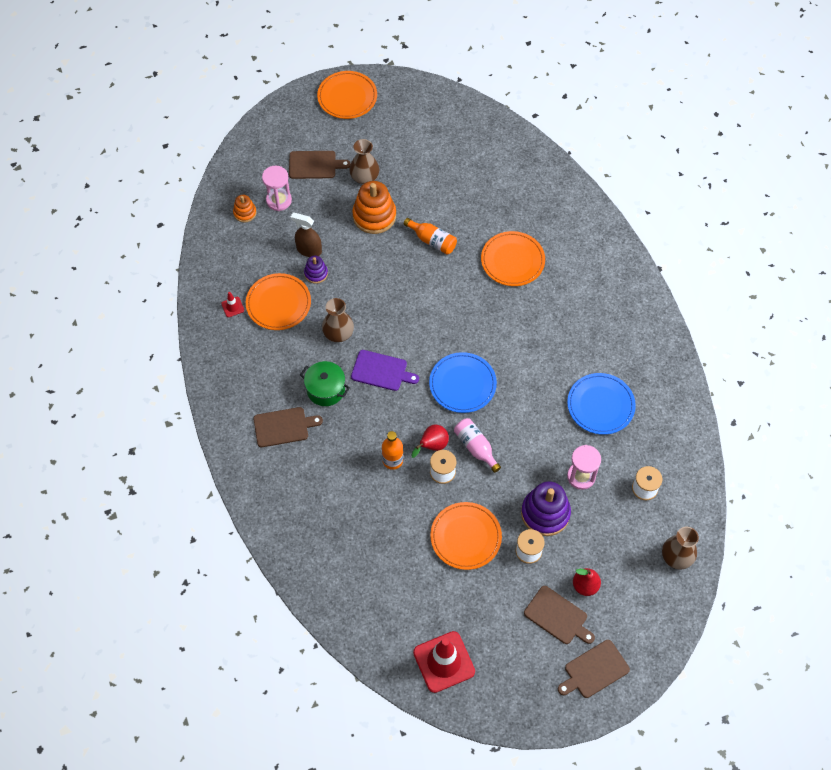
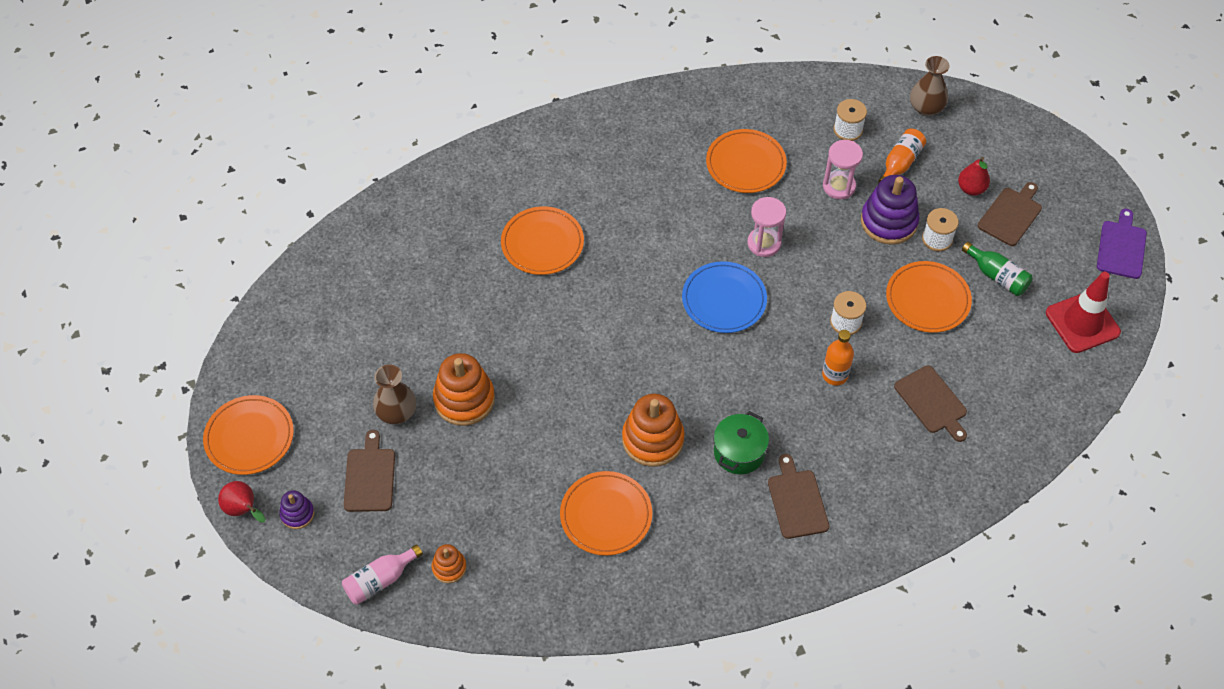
camera: 90 degrees left, 5 degrees down
red traffic cone [221,292,244,317] -> none
pink hourglass [262,166,292,211] -> pink hourglass moved to [747,197,786,257]
brown spray bottle [290,212,322,257] -> none
purple stacking toy [304,256,328,284] -> purple stacking toy moved to [280,490,314,529]
brown vase [322,298,354,342] -> orange stacking toy [622,394,685,467]
purple cutting board [351,350,419,391] -> purple cutting board moved to [1097,209,1147,279]
orange bottle [404,218,457,255] -> orange bottle moved to [878,129,926,183]
red pear [411,425,449,458] -> red pear moved to [218,481,265,522]
pink bottle [454,418,501,473] -> pink bottle moved to [342,544,423,605]
brown cutting board [558,640,630,698] -> brown cutting board moved to [894,366,967,442]
blue plate [567,373,636,435] -> orange plate [706,129,787,193]
none -> green bottle [962,242,1033,296]

